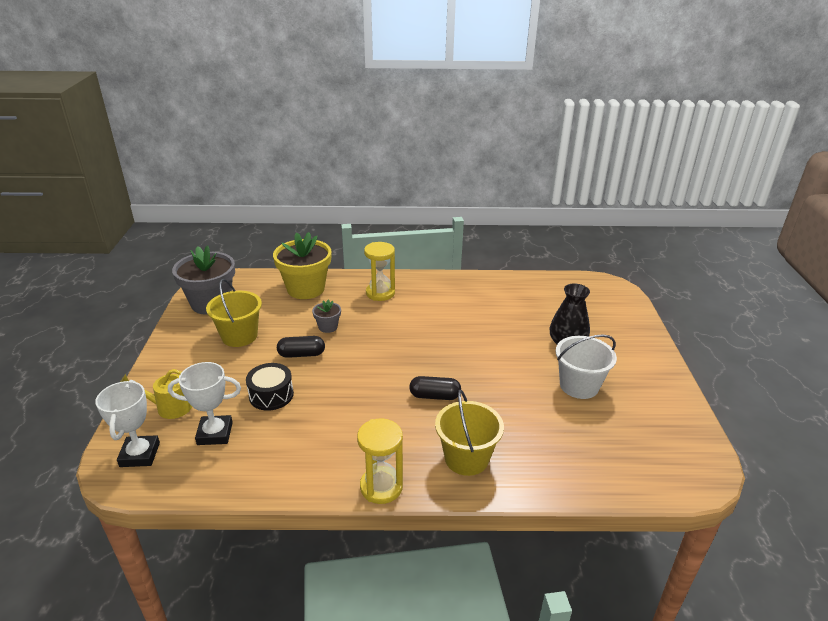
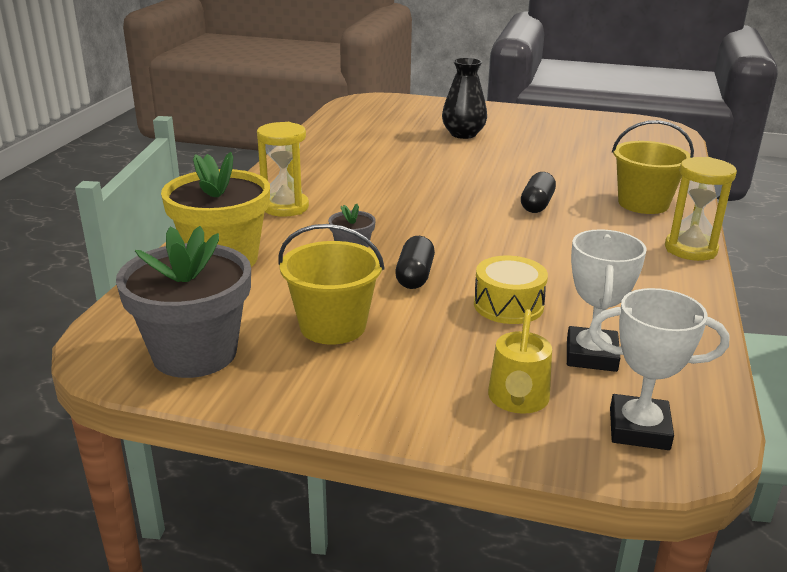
camera: 75 degrees left, 5 degrees down
black drum [246,363,294,411] -> yellow drum [474,256,548,324]
white bucket [556,335,617,399] -> none

